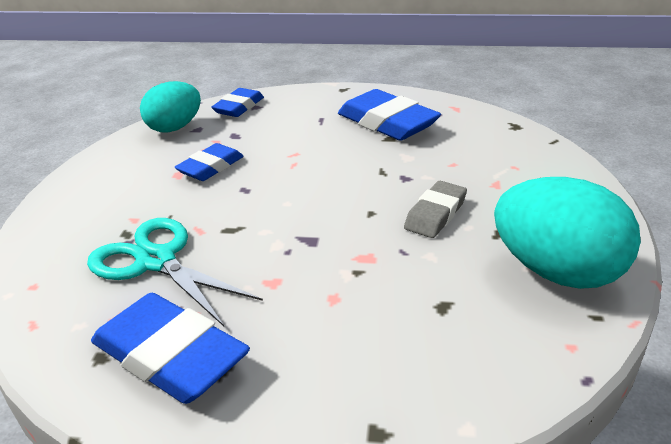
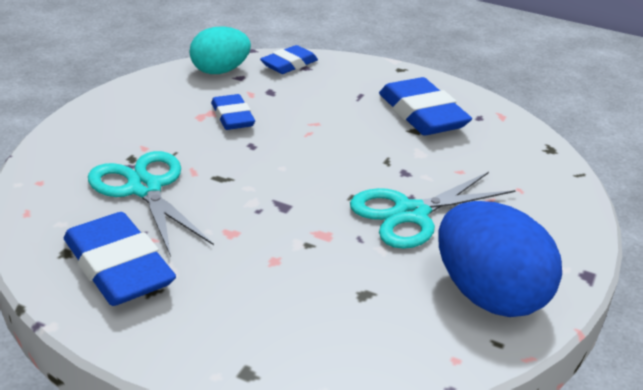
camera: 15 degrees right, 0 degrees up
blue eraser [175,143,244,181] -> blue eraser turned 75 degrees counterclockwise [211,94,255,130]
grey eraser [404,181,467,238] -> turquoise scissors [350,172,516,249]
turquoise egg [494,177,641,289] -> blue egg [438,201,562,317]

